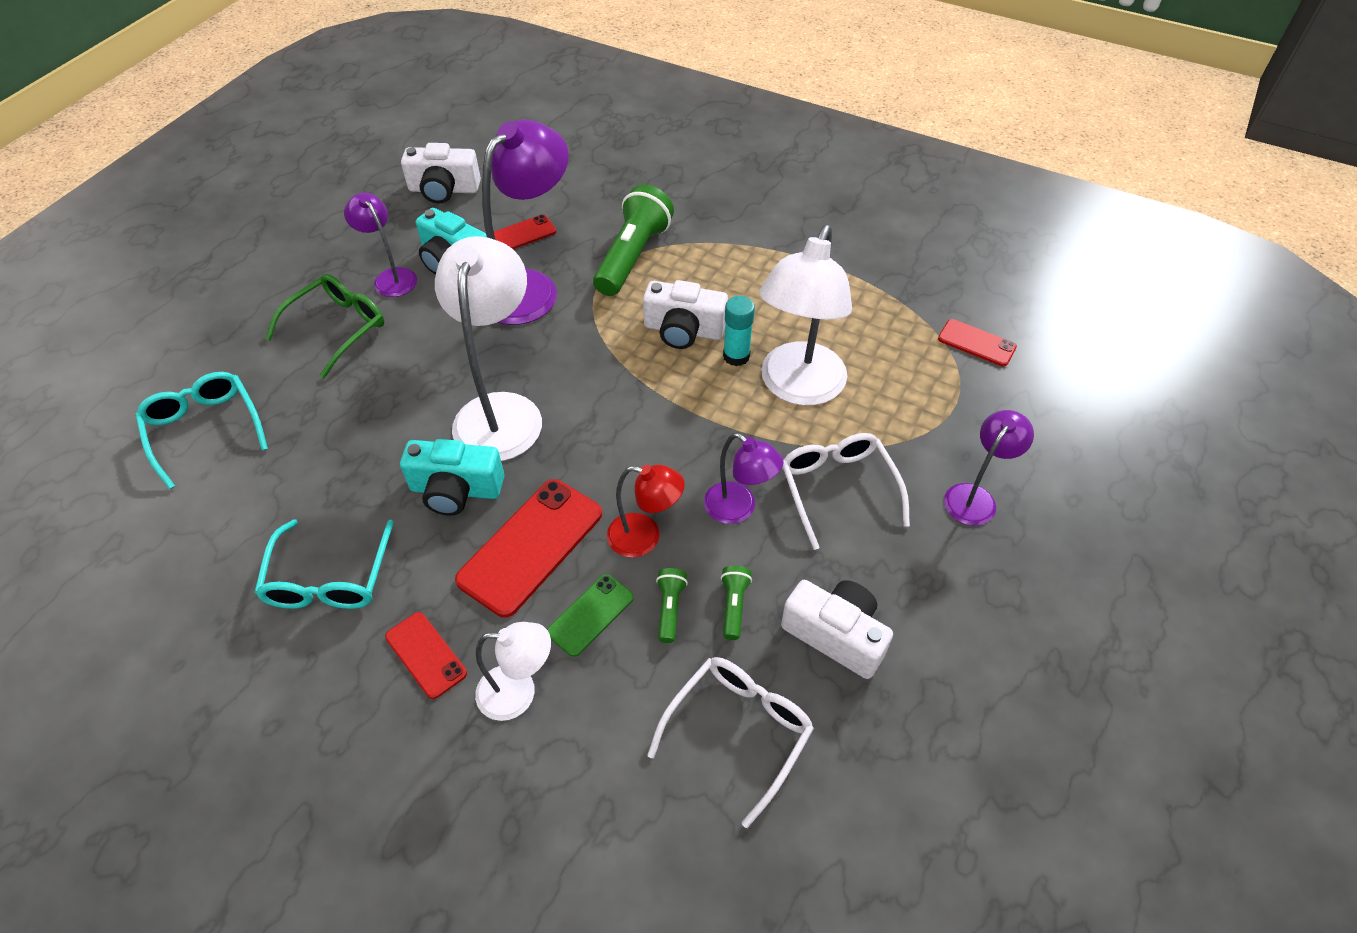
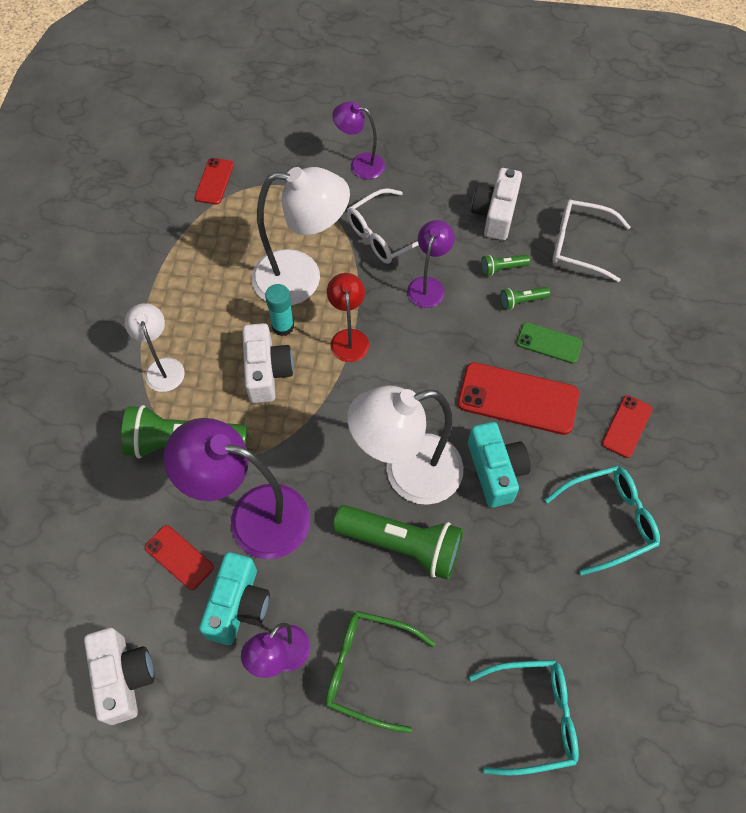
camera: 110 degrees left, 10 degrees up
turquoise glasses [135,372,268,489] -> turquoise glasses turned 135 degrees counterclockwise [469,660,579,776]
white lamp [475,622,551,721] -> white lamp moved to [125,303,185,392]
red lamp [607,465,685,558] -> red lamp moved to [327,273,369,362]
none -> green flashlight [333,505,463,580]

